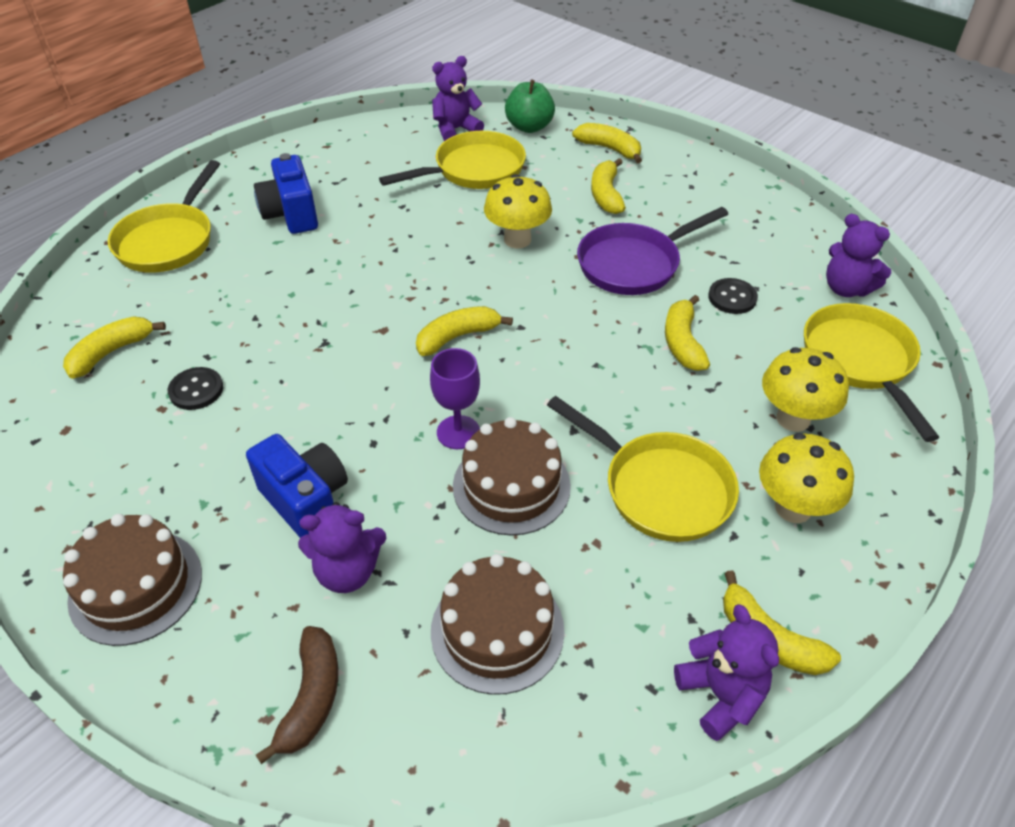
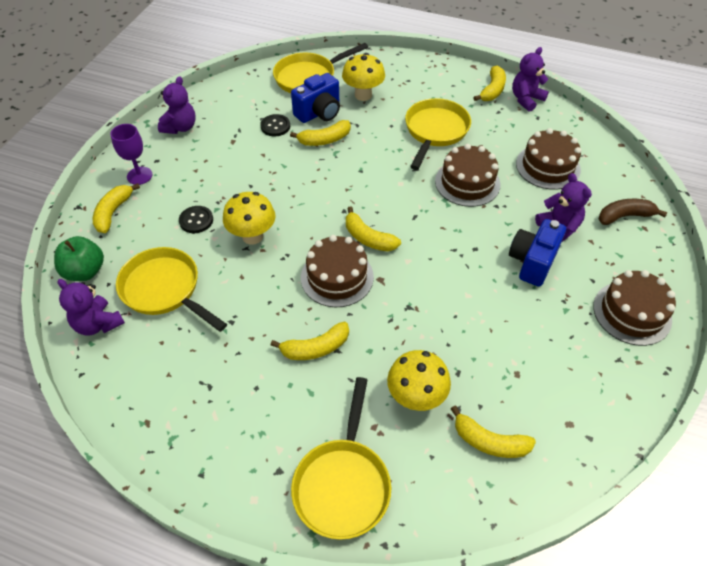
camera: 110 degrees left, 5 degrees up
yellow pan [108,160,220,273] -> yellow pan turned 105 degrees clockwise [291,377,391,540]
black button [168,367,223,410] -> black button moved to [179,206,213,233]
blue camera [254,153,318,234] -> blue camera moved to [291,73,340,123]
purple goblet [430,348,480,449] -> purple goblet moved to [110,124,152,185]
purple pan [577,207,728,295] -> none
yellow banana [591,158,626,214] -> yellow banana moved to [271,322,349,360]
yellow mushroom [759,433,854,523] -> yellow mushroom moved to [387,350,451,411]
purple teddy bear [826,214,891,297] -> purple teddy bear moved to [158,76,196,134]
none -> brown cake [301,235,374,307]

